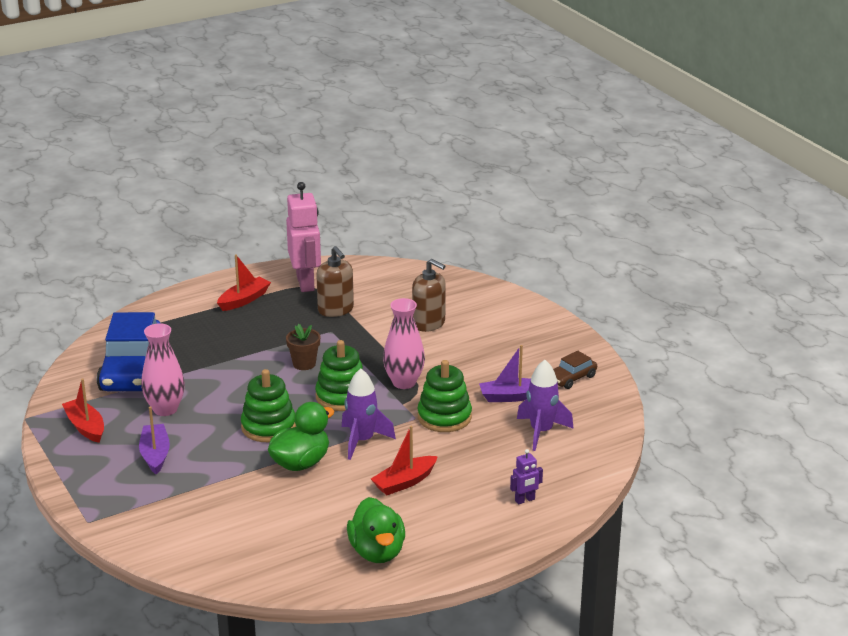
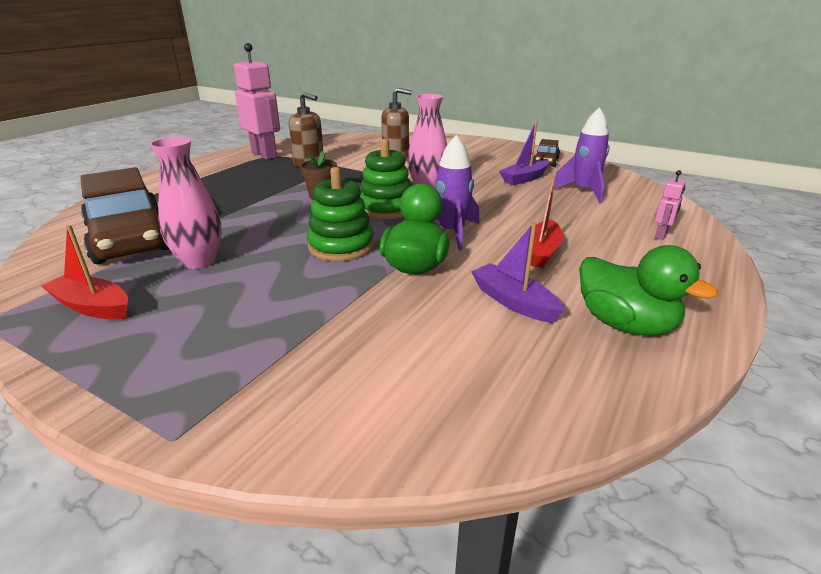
camera: 30 degrees left, 0 degrees up
blue car [97,312,160,391] -> brown car [80,167,169,264]
purple boat [139,406,170,475] -> purple boat moved to [471,223,565,323]
red boat [217,254,271,311] -> none
green stacking toy [417,360,472,432] -> none
purple robot [510,449,543,505] -> pink robot [654,170,686,240]

